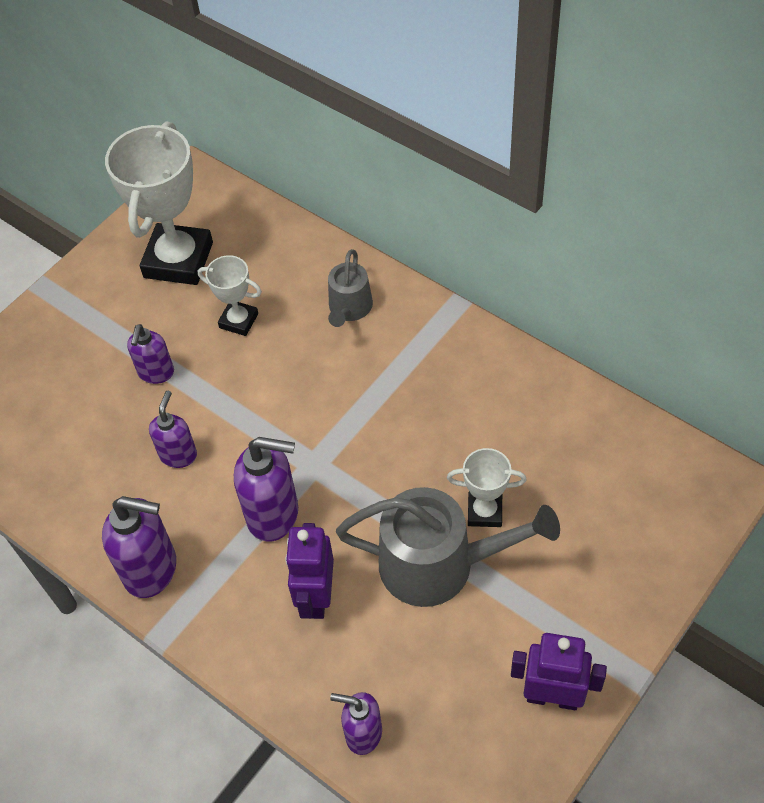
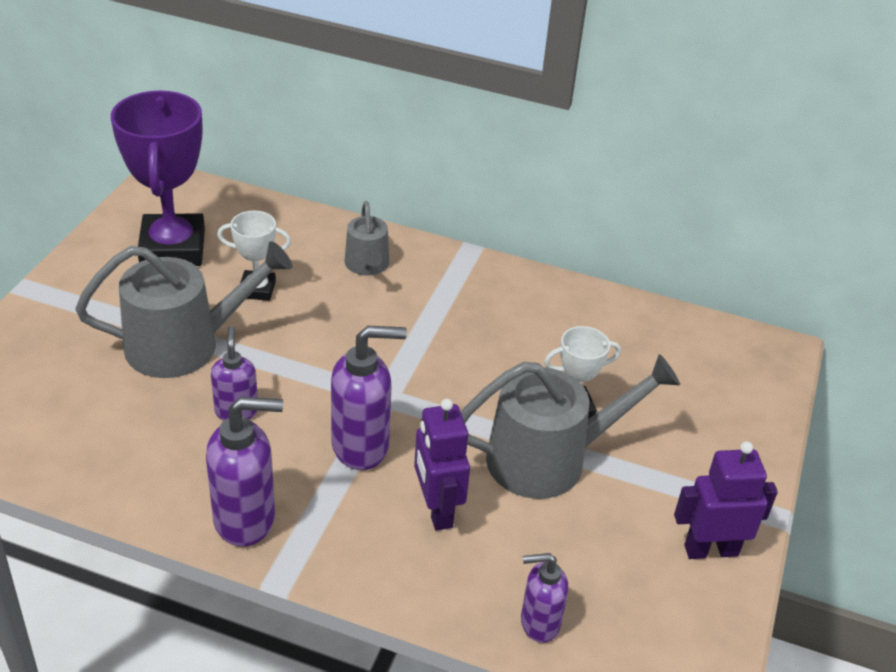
camera: 25 degrees left, 15 degrees down
white trophy [105,122,213,285] -> purple trophy [111,91,205,266]
purple soap dispenser [127,324,174,384] -> grey watering can [75,241,292,378]

